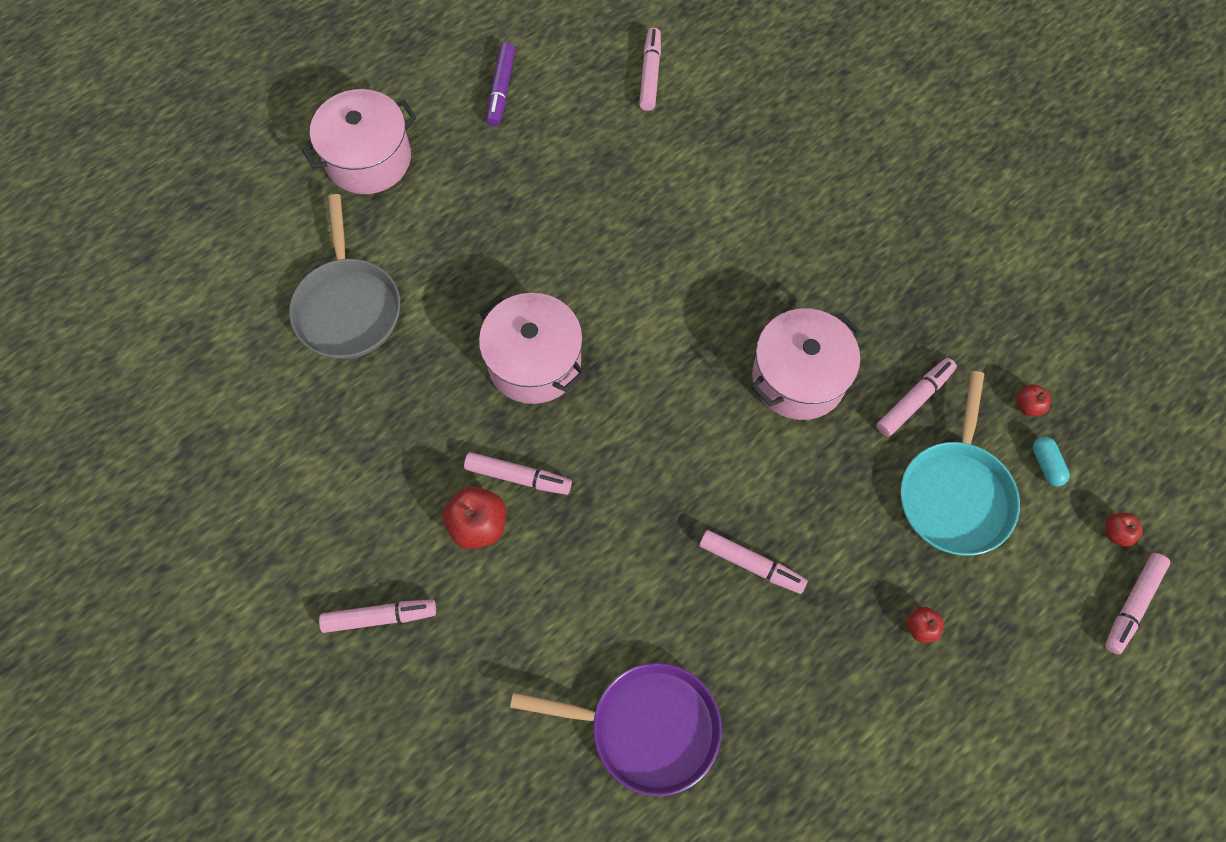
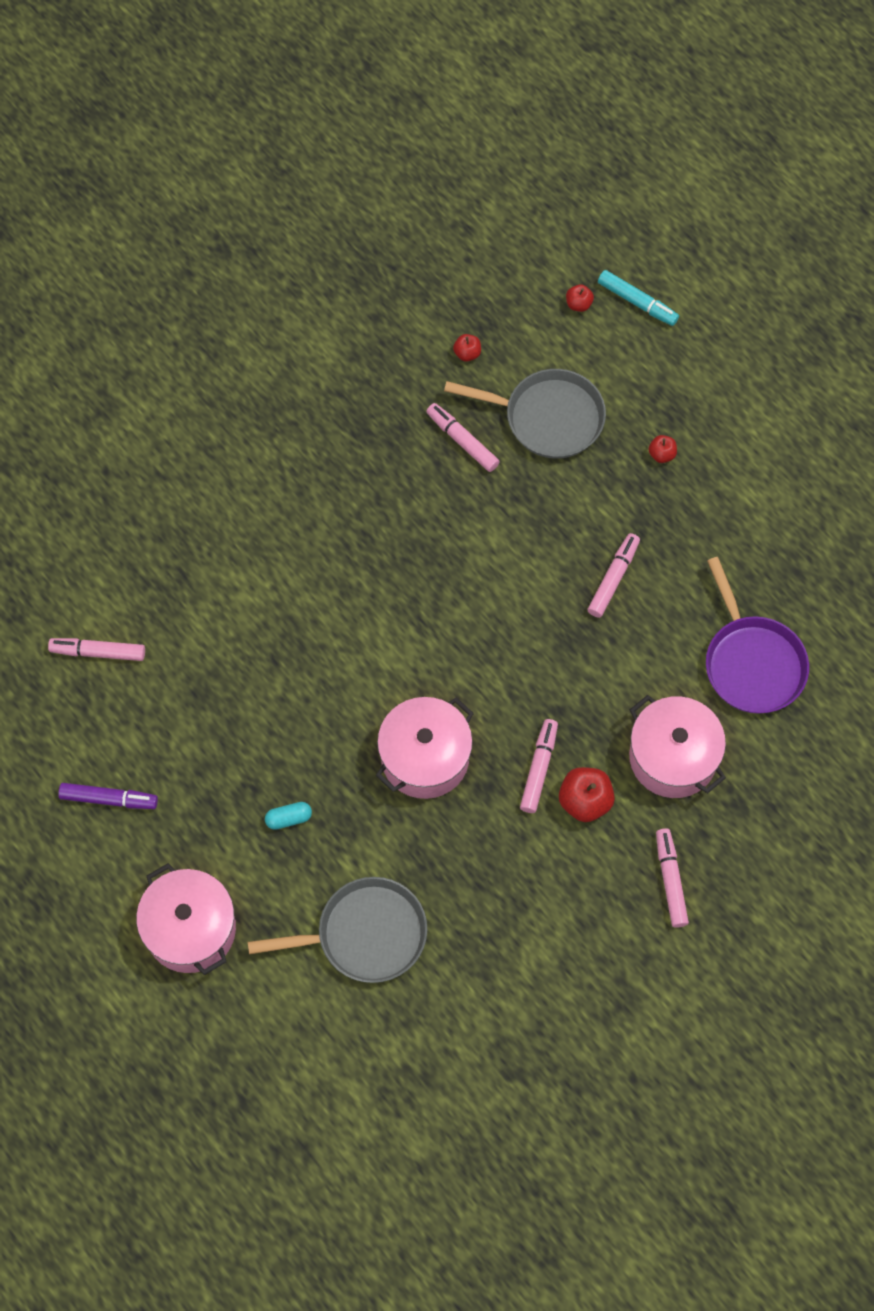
camera: 90 degrees left, 0 degrees up
purple pan [510,663,722,796] -> purple pan turned 150 degrees clockwise [706,557,809,714]
pink pot [751,308,861,420] -> pink pot moved to [629,695,726,798]
turquoise pan [900,371,1020,556] -> grey pan [444,369,606,459]
turquoise capsule [1033,437,1070,487] -> turquoise capsule moved to [265,802,312,830]
pink marker [1105,553,1170,654] -> turquoise marker [598,270,679,326]

